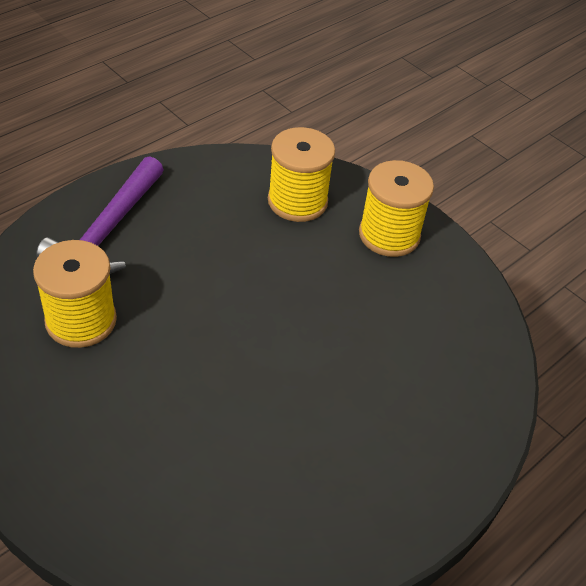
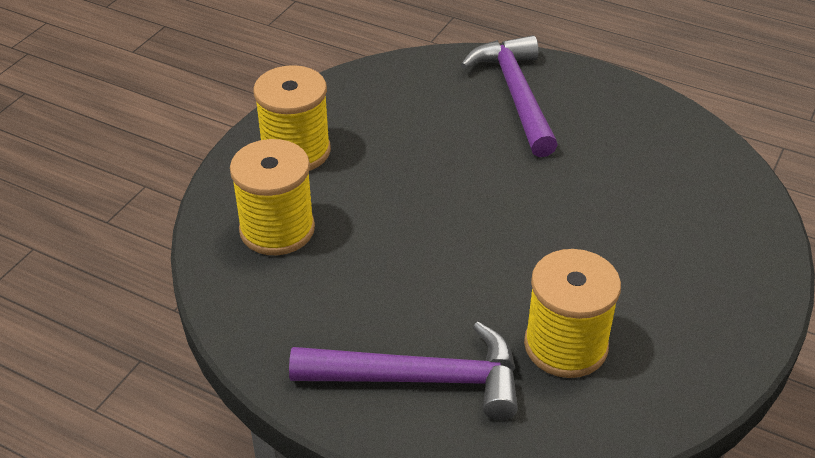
camera: 105 degrees left, 5 degrees down
none -> purple hammer [461,35,558,157]

